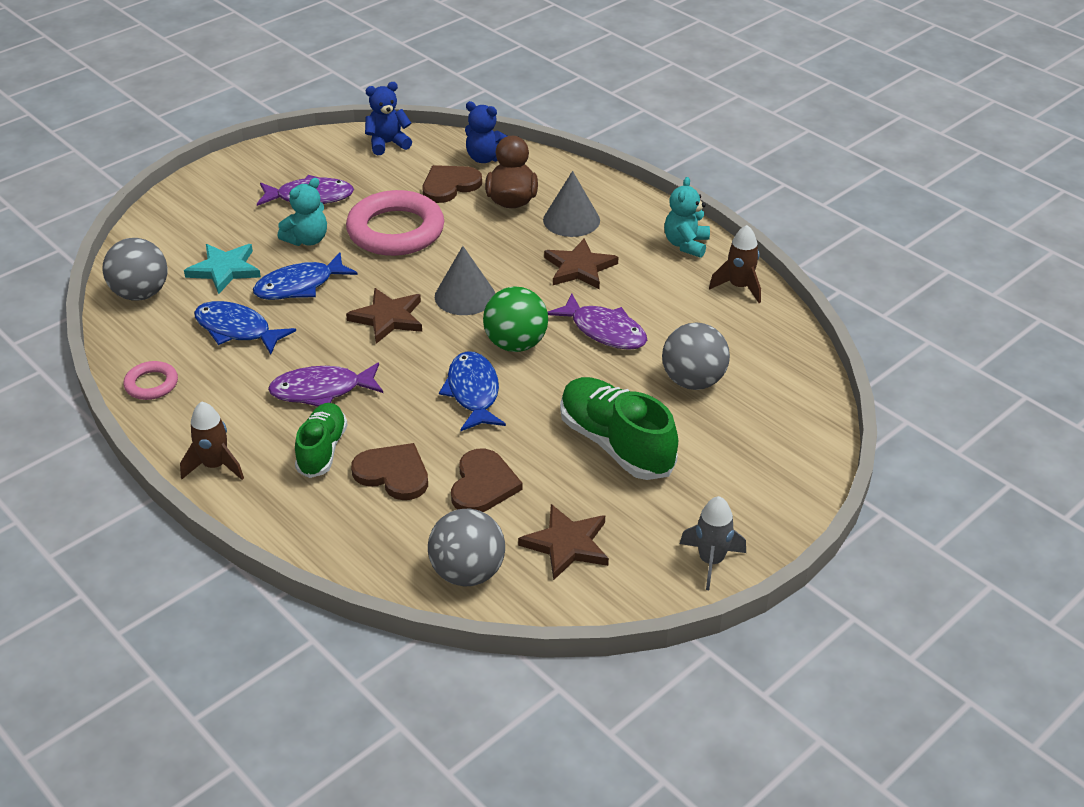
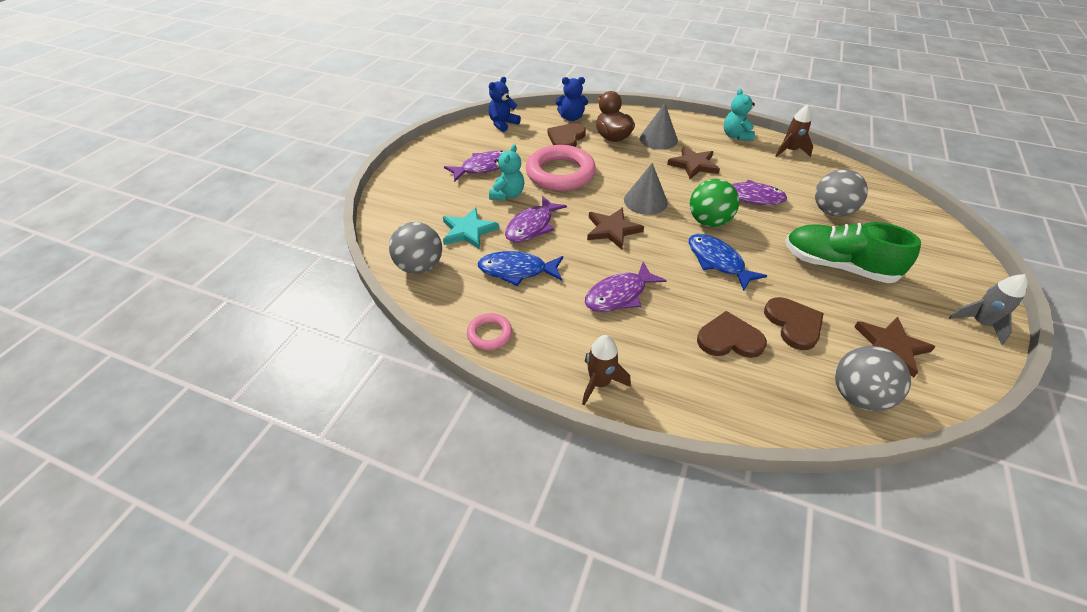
camera: 25 degrees left, 5 degrees up
blue fish [253,252,358,300] -> purple fish [505,196,567,243]
green shoe [295,403,347,478] -> none

